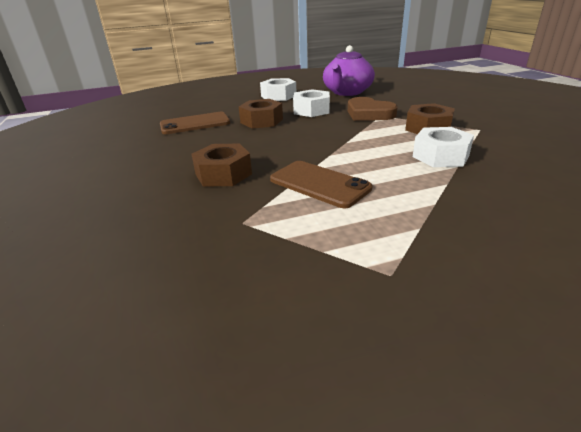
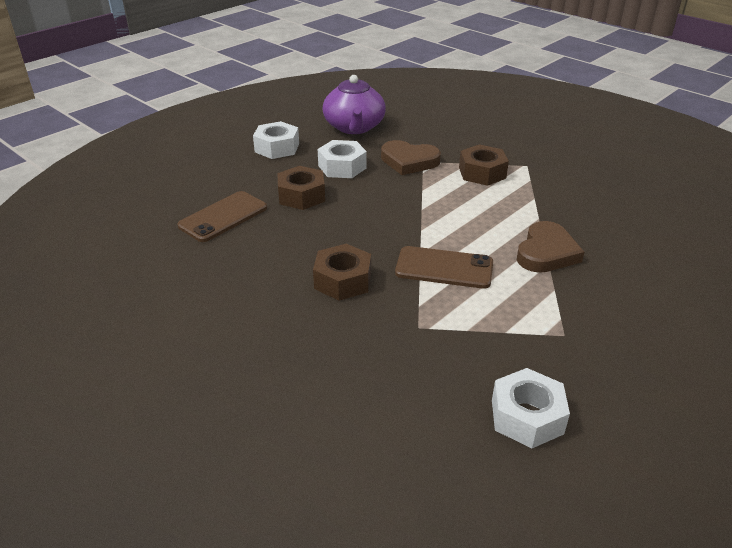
camera: 30 degrees left, 5 degrees up
white nut [413,127,474,167] -> white nut moved to [492,368,570,448]
none -> brown heart [517,221,584,273]

